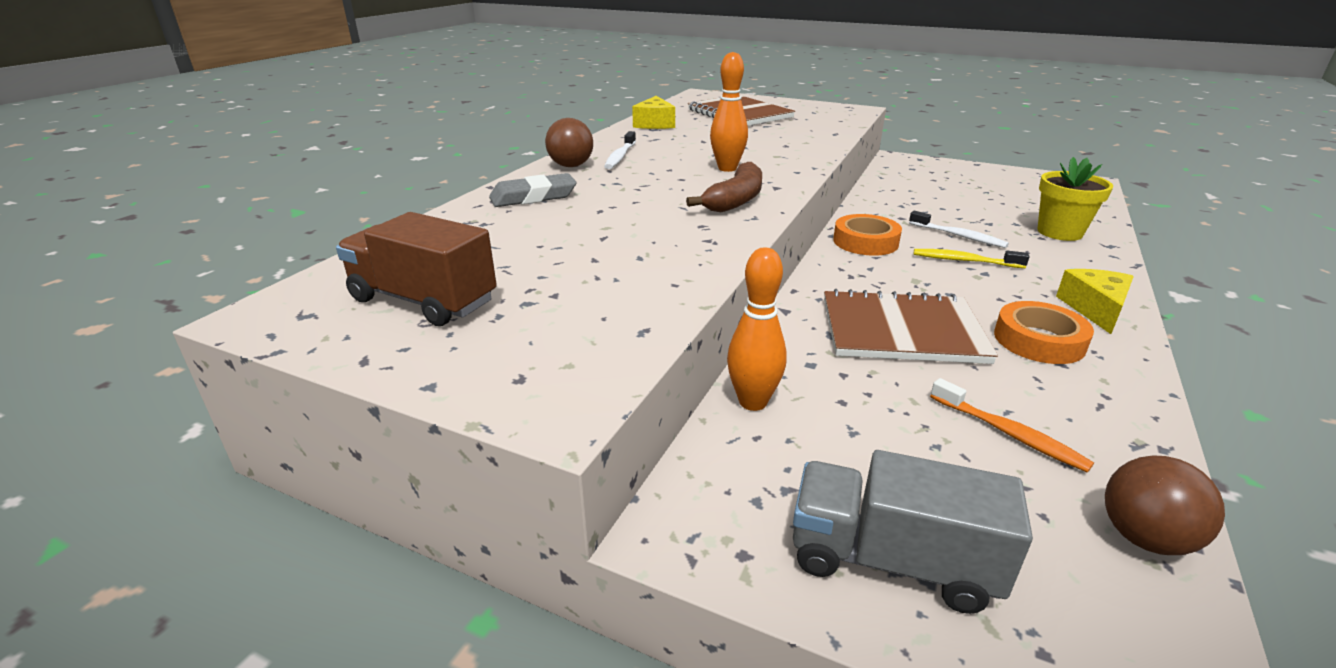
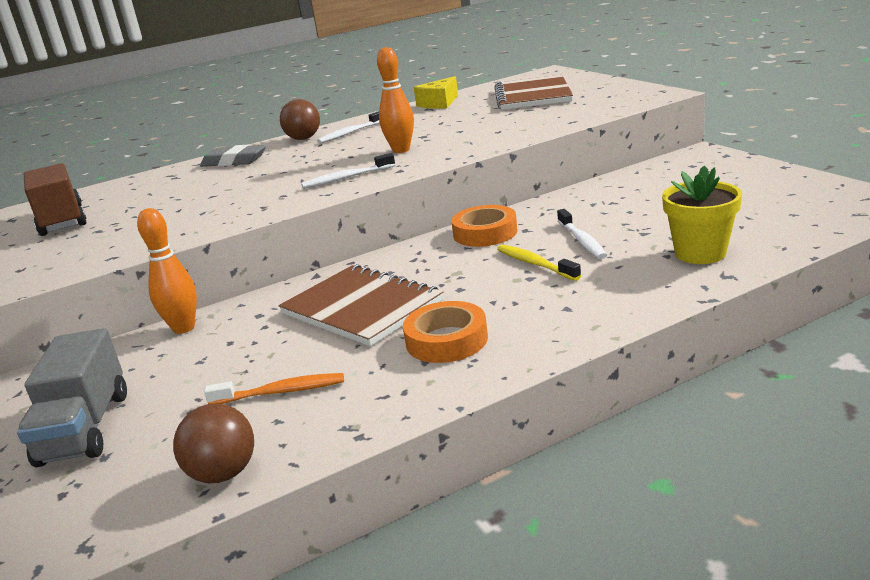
camera: 40 degrees right, 5 degrees down
brown banana [686,162,762,212] -> white toothbrush [301,153,395,189]
grey truck [793,450,1033,614] -> grey truck turned 150 degrees counterclockwise [17,328,127,467]
orange toothbrush [930,378,1094,472] -> orange toothbrush turned 90 degrees counterclockwise [204,373,344,404]
yellow cheese [1056,269,1134,334] -> none

